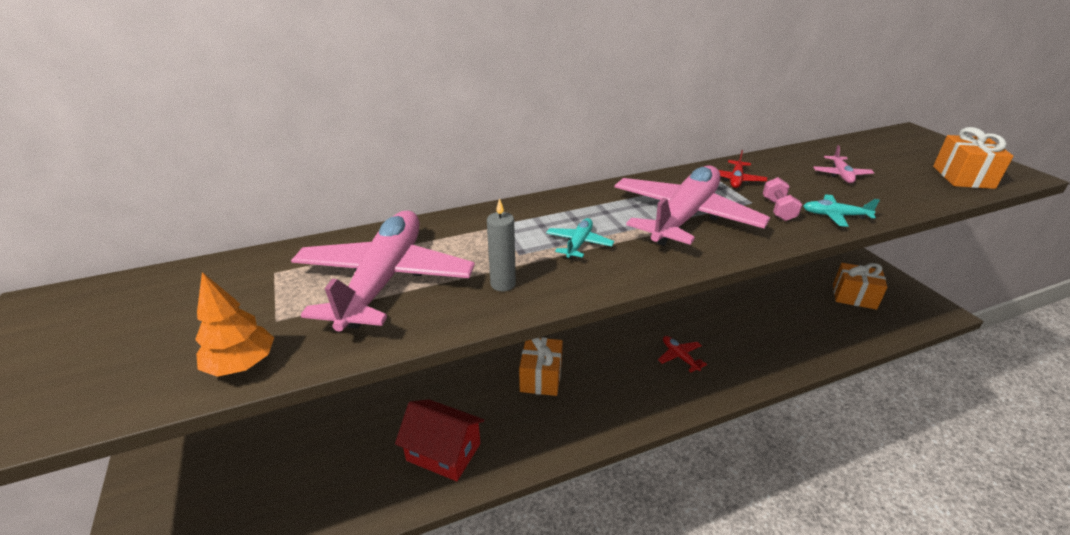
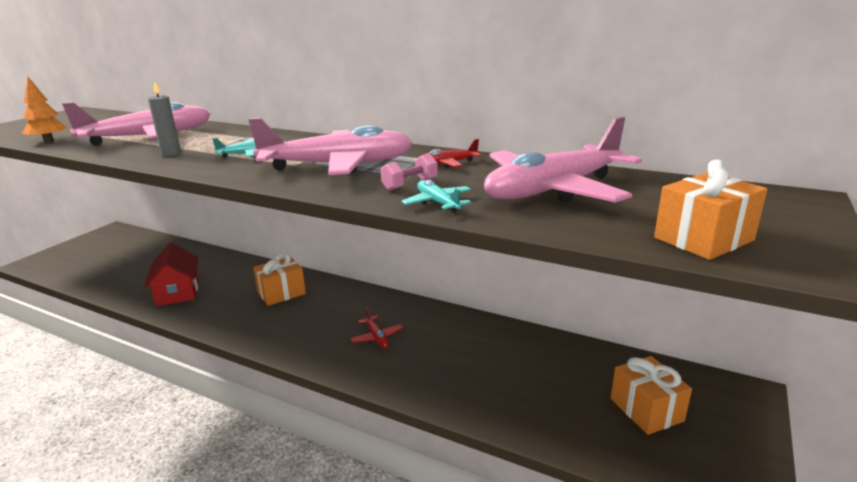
camera: 50 degrees right, 10 degrees down
red plane [658,336,707,372] -> red plane turned 135 degrees clockwise [350,308,403,348]
pink plane [813,145,874,183] -> pink plane [484,117,642,203], size x2.41

